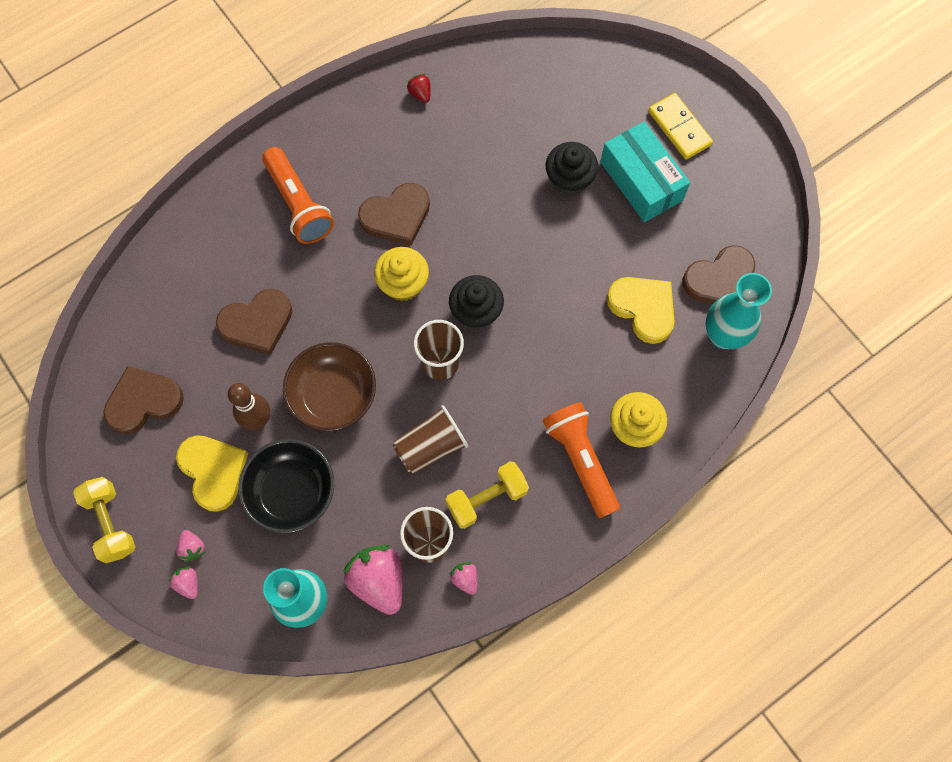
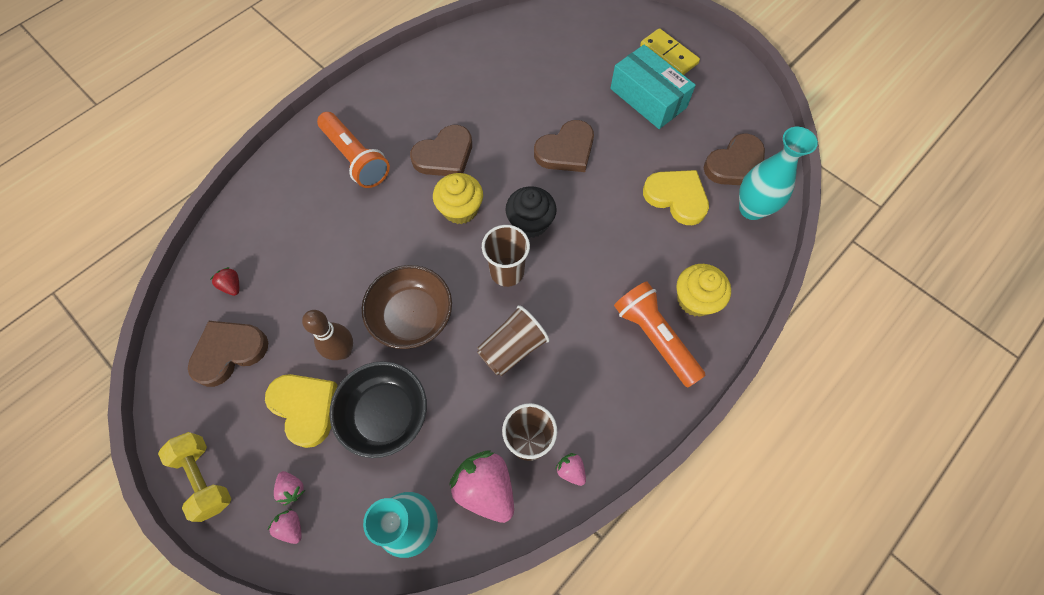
camera: 10 degrees left, 5 degrees down
brown heart [216,289,292,355] -> brown heart moved to [534,120,594,172]
red strawberry [407,74,431,103] -> red strawberry moved to [210,267,239,296]
yellow dumbbell [446,461,529,529] -> none
black cupcake [546,142,598,196] -> none

